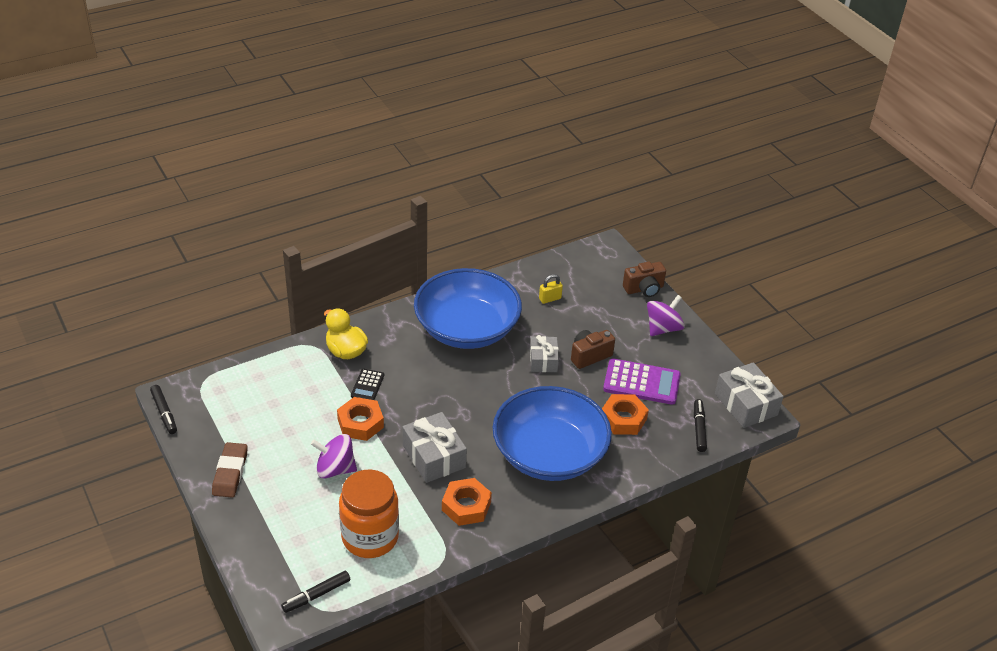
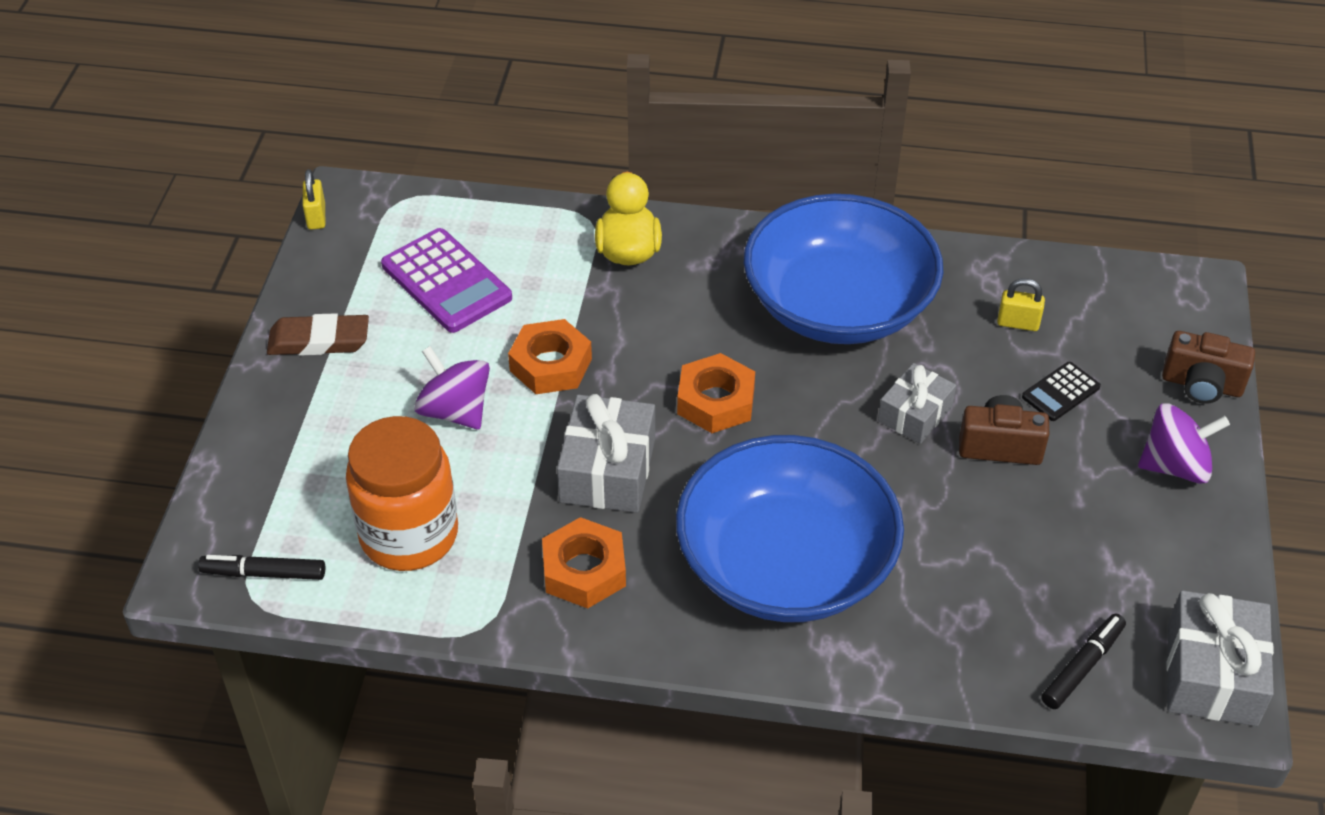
camera: 40 degrees right, 5 degrees up
black marker [150,385,177,434] -> yellow padlock [303,169,325,230]
brown eraser [212,442,248,498] -> brown eraser turned 45 degrees clockwise [267,313,369,356]
black calculator [351,369,384,400] -> black calculator moved to [1022,362,1101,421]
orange nut [602,394,649,435] -> orange nut moved to [677,353,755,433]
purple calculator [603,358,681,405] -> purple calculator moved to [381,228,512,333]

